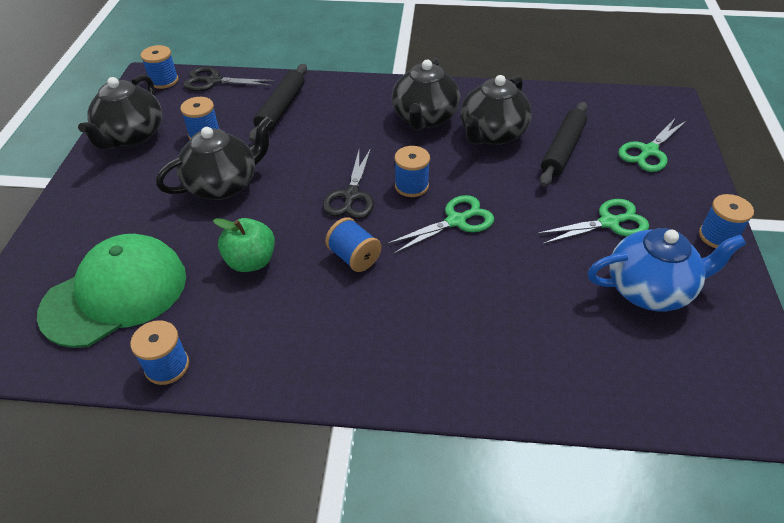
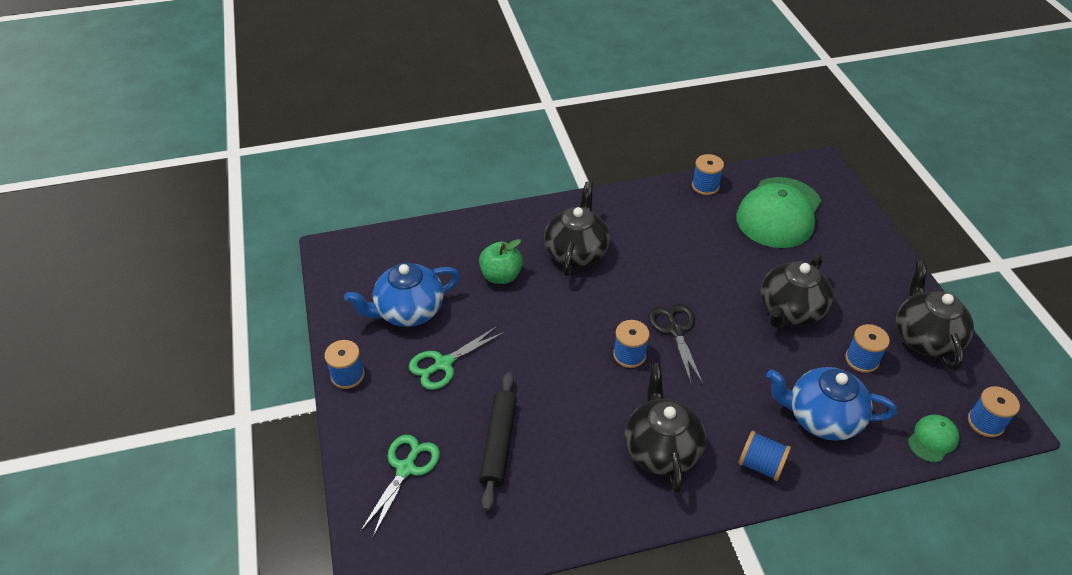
camera: 160 degrees right, 0 degrees up
black scissors [183,67,275,91] -> green cap [908,415,959,462]
green apple [213,218,275,272] -> green apple moved to [479,239,523,284]
black rolling pin [249,64,307,142] -> blue teapot [767,367,897,441]
blue spool [325,217,382,272] -> blue spool moved to [739,431,791,481]
green scissors [387,195,494,254] -> none
black teapot [461,75,532,145] -> black teapot moved to [544,182,610,276]

